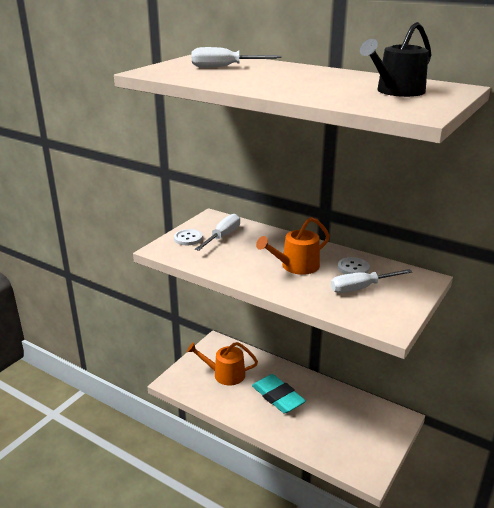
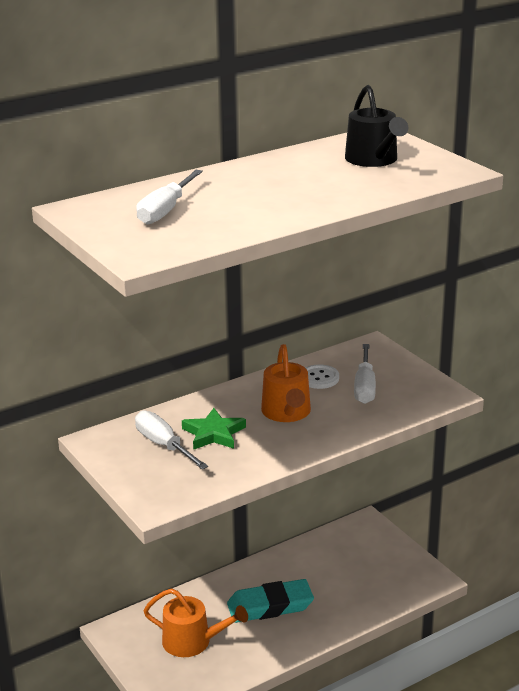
camera: 65 degrees left, 0 degrees up
white button [174,229,203,245] -> none
orange watering can [187,342,258,385] -> orange watering can turned 105 degrees counterclockwise [143,588,248,657]
none -> green star [182,408,246,450]

